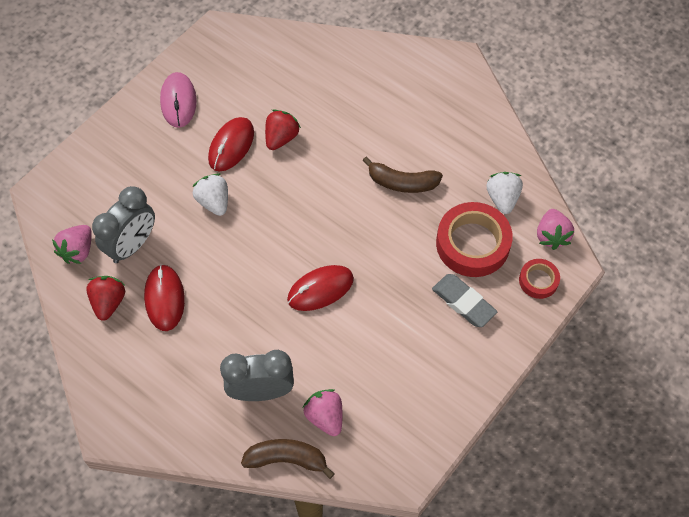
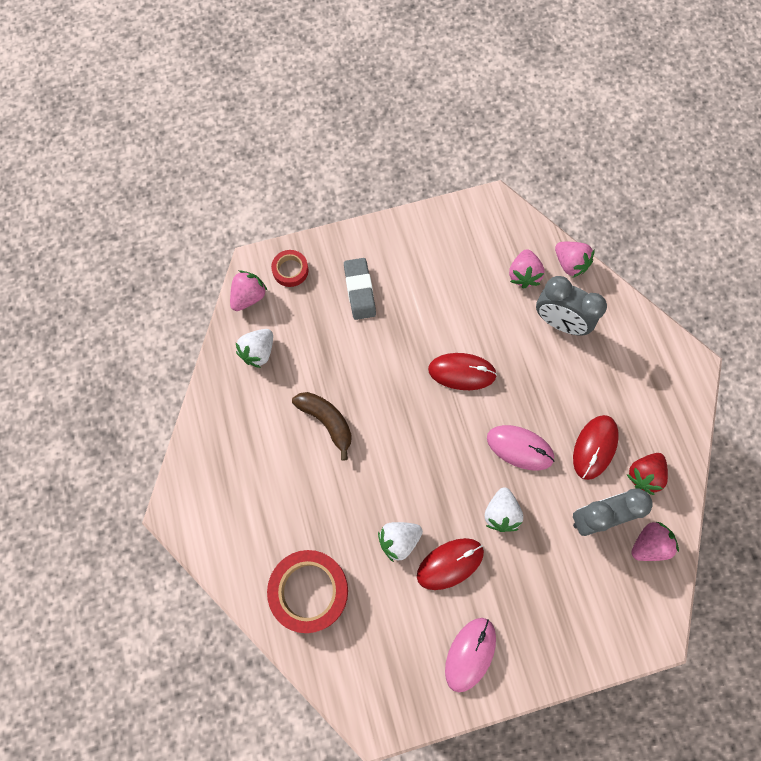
camera: 145 degrees left, 10 degrees up
brown banana [241,439,335,479] -> pink strawberry [555,242,594,277]
red strawberry [265,110,301,150] -> white strawberry [378,522,423,562]
red tape [436,202,513,277] -> red tape moved to [267,550,348,633]
none -> pink mouse [487,425,555,471]

